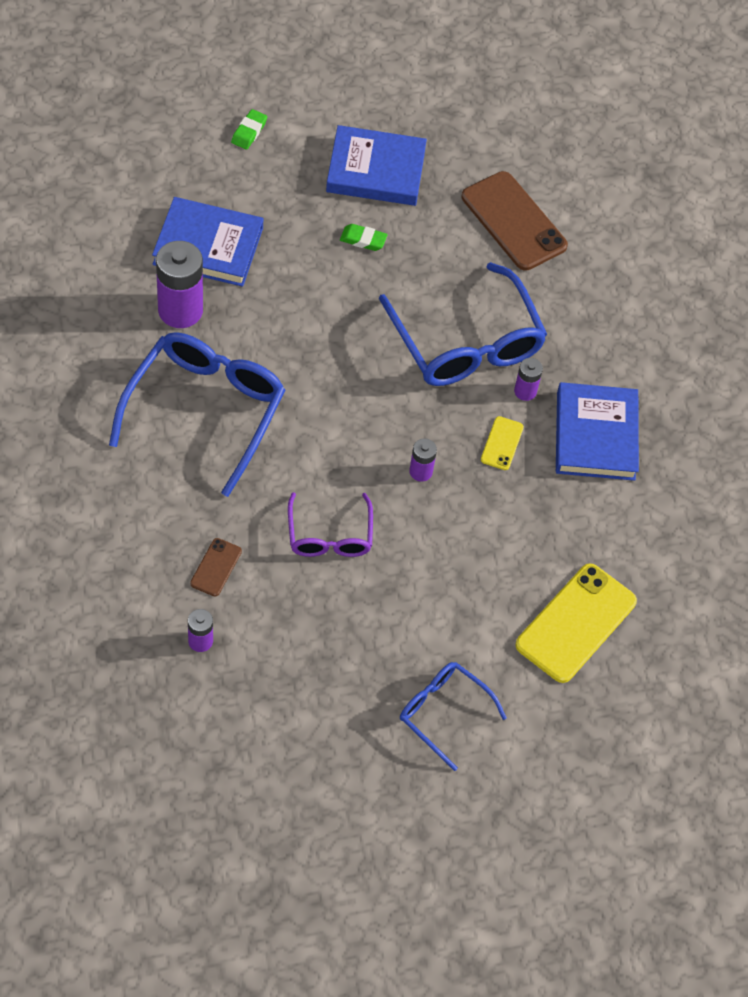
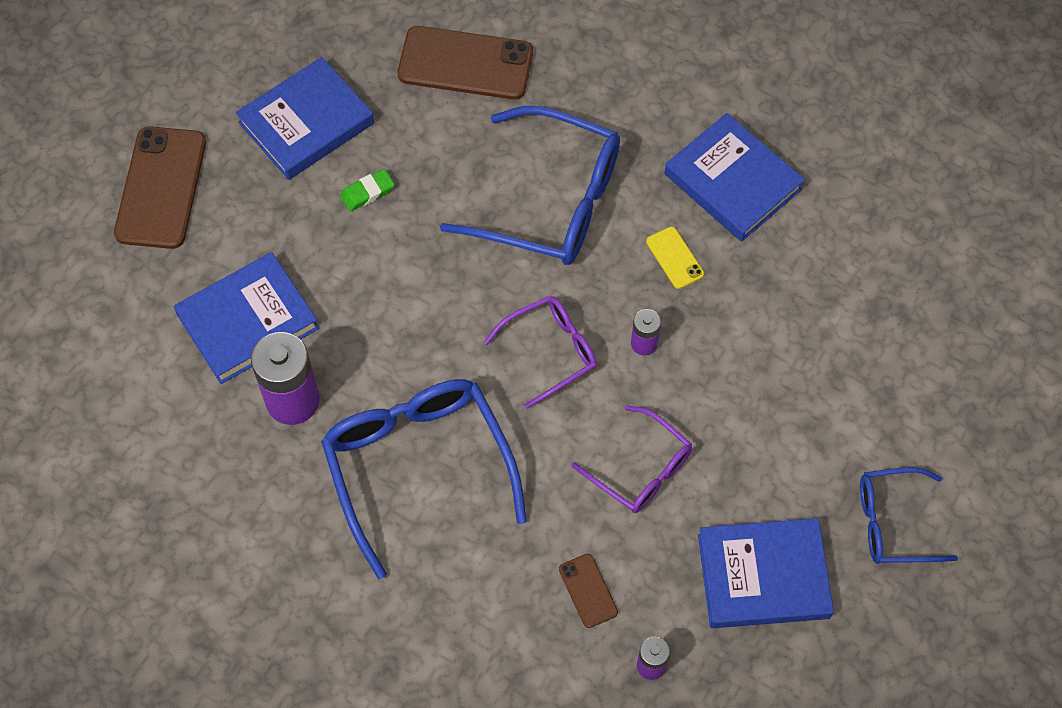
camera: 40 degrees left, 5 degrees up
green eraser [231,109,267,150] -> brown phone [114,126,206,249]
purple battery [514,358,543,401] -> none
yellow phone [516,563,637,683] -> none
none -> purple glasses [484,296,597,409]
none -> blue book [698,518,834,628]

